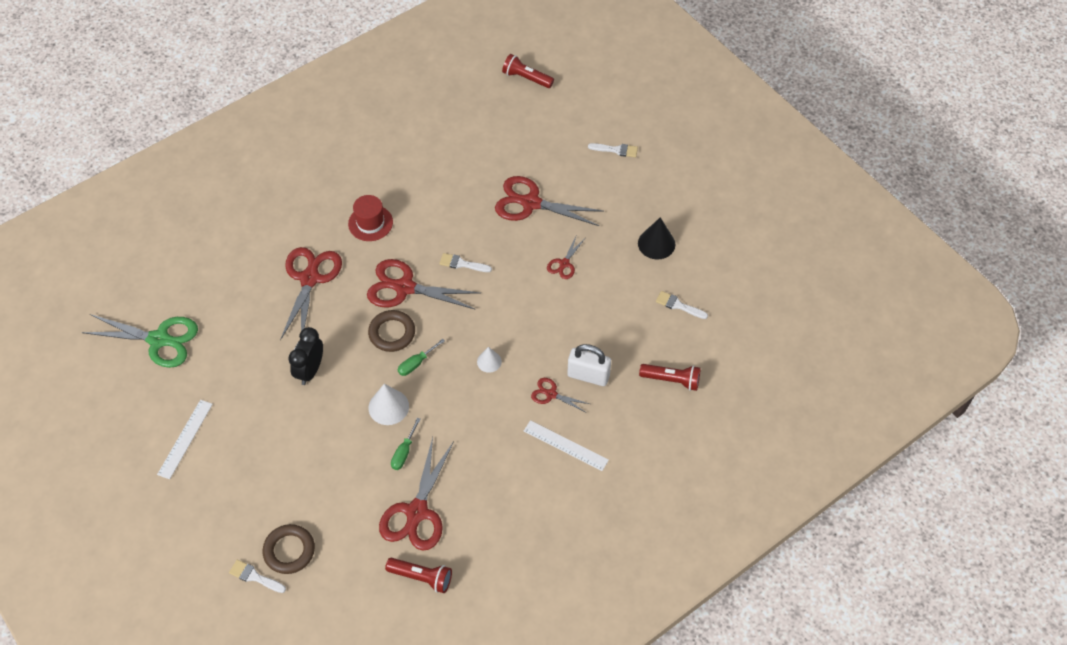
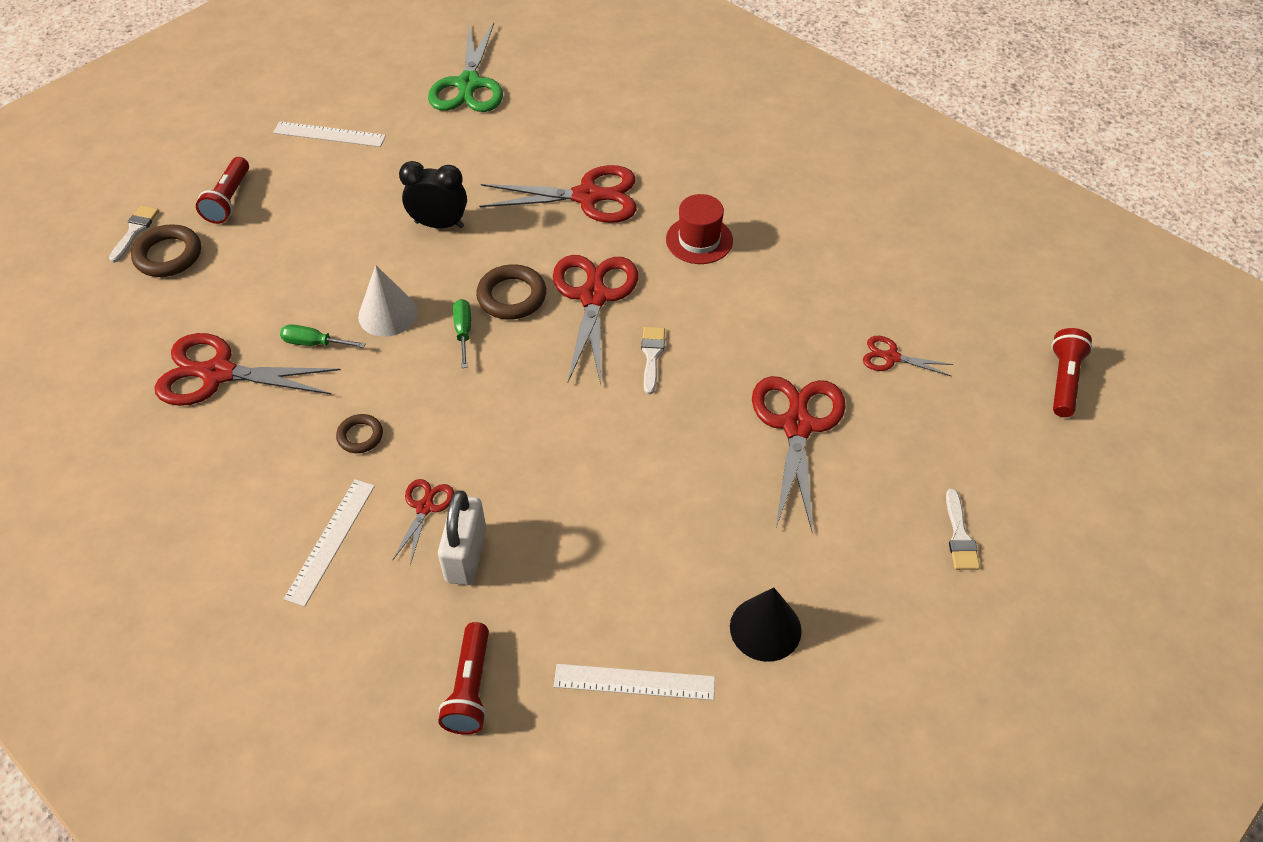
camera: 80 degrees right, 5 degrees down
red flashlight [385,558,452,593] -> red flashlight moved to [196,157,249,224]
green screwdriver [398,339,445,376] -> green screwdriver turned 45 degrees clockwise [453,299,471,368]
white cone [477,347,502,373] -> none
red scissors [547,234,584,279] -> red scissors moved to [863,336,954,376]
white brush [656,291,708,319] -> white ruler [554,664,715,700]
none -> brown ring [336,414,383,453]

